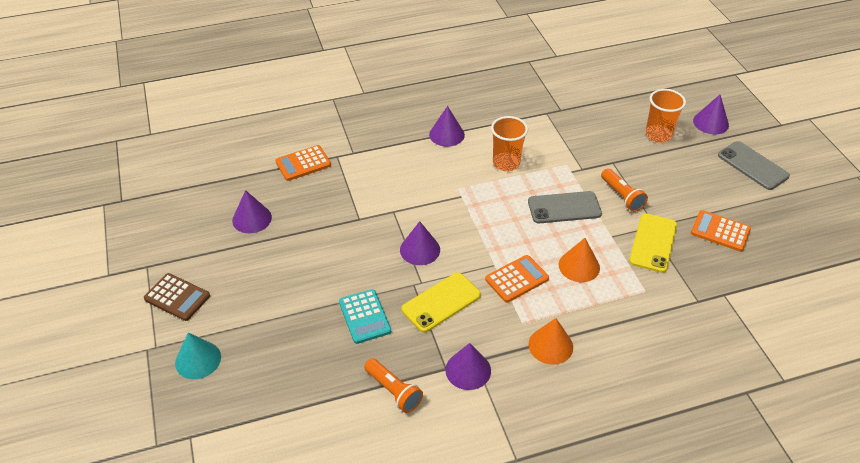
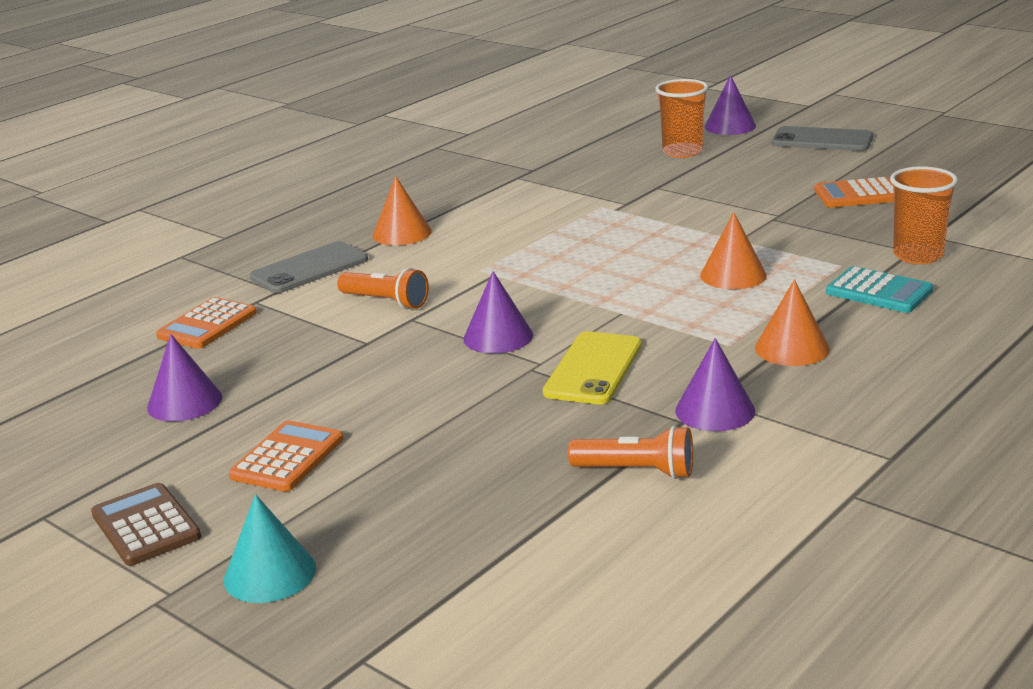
camera: 30 degrees left, 20 degrees down
brown calculator [144,273,210,321] -> brown calculator turned 120 degrees counterclockwise [91,483,201,566]
turquoise calculator [339,289,391,344] -> turquoise calculator moved to [826,266,933,313]
purple cone [429,106,465,147] -> orange cone [373,176,432,245]
orange calculator [485,255,549,303] -> orange calculator moved to [229,420,343,492]
orange cup [491,116,528,171] -> orange cup moved to [890,166,958,264]
grey phone [528,191,602,224] -> grey phone moved to [250,241,368,293]
orange flashlight [601,168,648,212] -> orange flashlight moved to [337,268,429,309]
yellow phone [629,213,677,273] -> none

